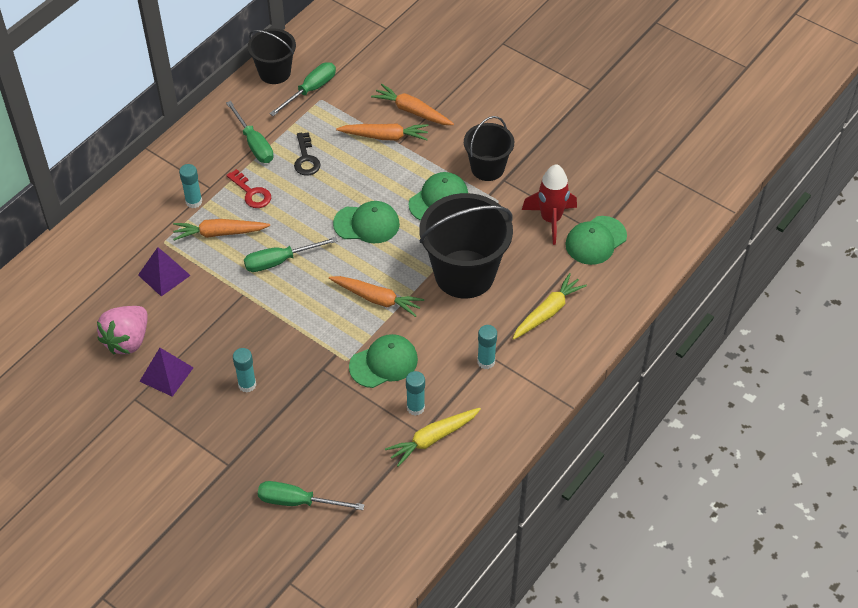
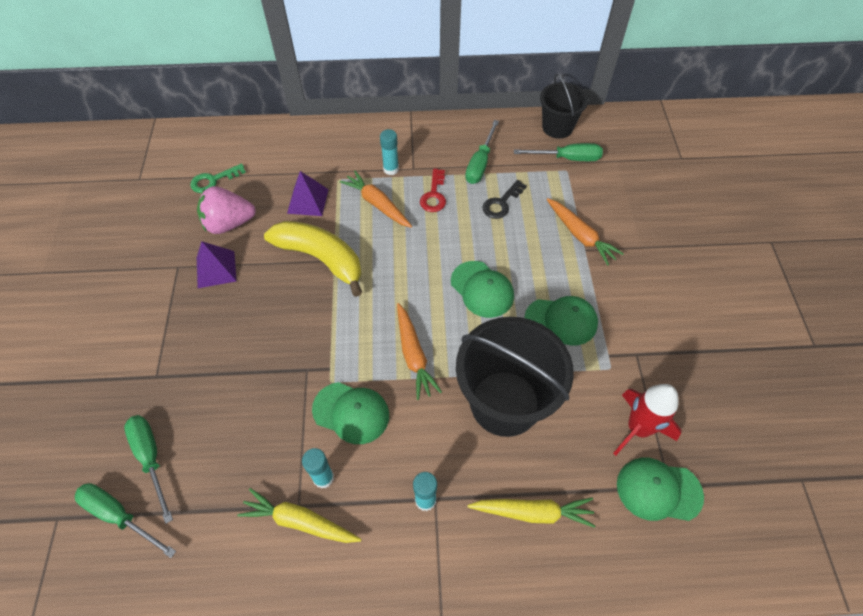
camera: 50 degrees right, 5 degrees up
turquoise glue stick [233,348,256,393] -> none
green screwdriver [244,237,338,272] -> green screwdriver moved to [75,483,176,558]
orange carrot [371,84,454,125] -> none
black bucket [464,116,514,181] -> none
none -> green key [190,163,246,193]
none -> yellow banana [264,221,362,297]

